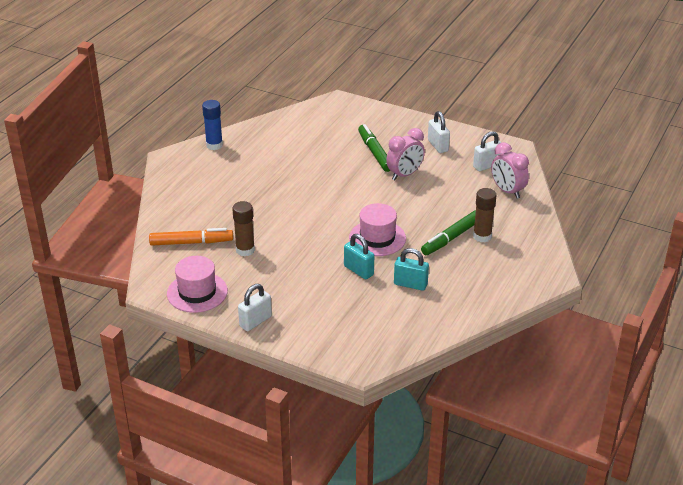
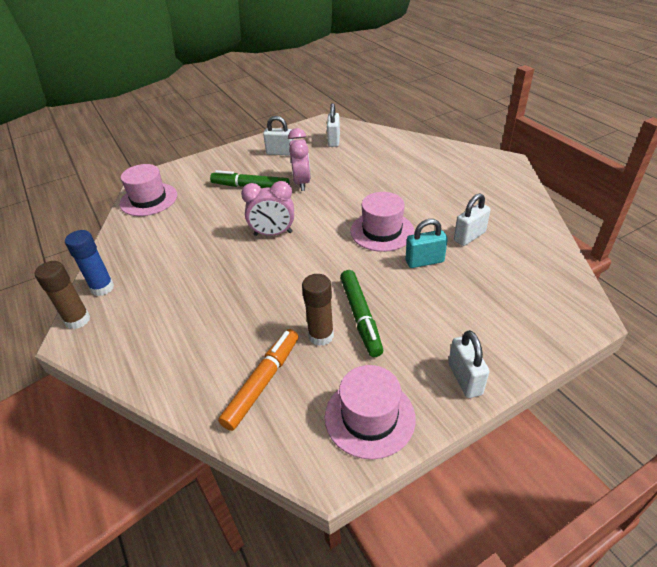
camera: 55 degrees left, 5 degrees up
turquoise padlock [394,248,429,291] -> white padlock [454,193,490,246]
green marker [421,210,476,255] -> green marker moved to [340,270,383,357]
brown glue stick [473,188,497,242] -> brown glue stick moved to [35,261,90,329]
pink clock [491,142,529,199] -> pink clock moved to [241,181,294,236]
none -> pink hat [120,164,177,216]

